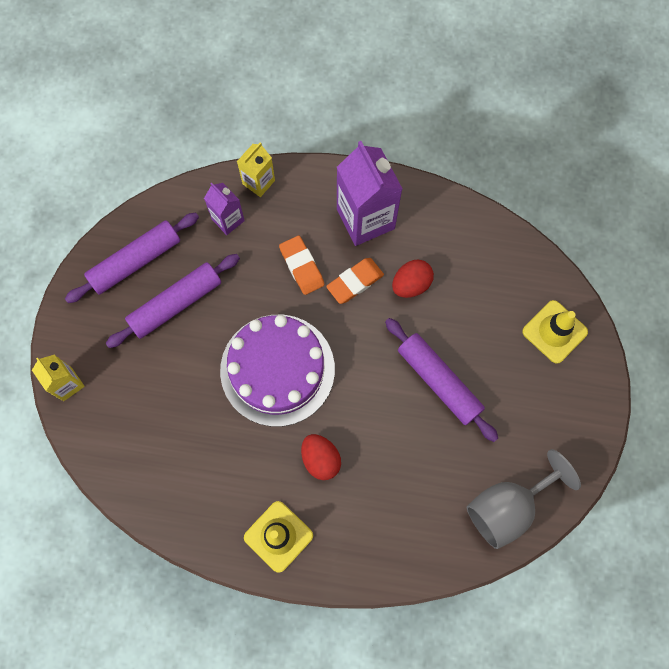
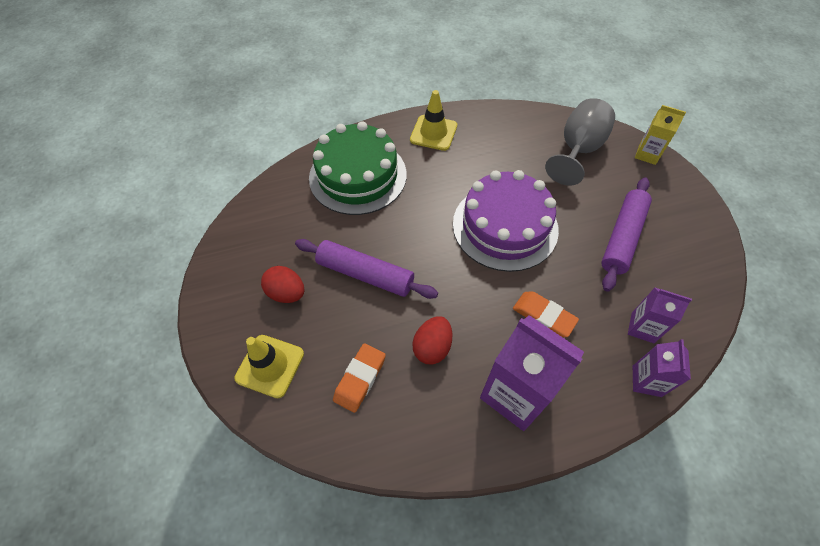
camera: 155 degrees right, 15 degrees down
purple rolling pin [65,213,199,303] -> none
yellow carton [237,142,275,197] -> purple carton [633,339,691,397]
red egg [301,434,341,480] -> red egg moved to [261,266,305,303]
orange eraser [326,258,384,304] -> orange eraser moved to [333,343,386,413]
grey goblet [467,449,581,549] -> grey goblet moved to [545,98,615,186]
none -> green cake [309,121,407,215]

